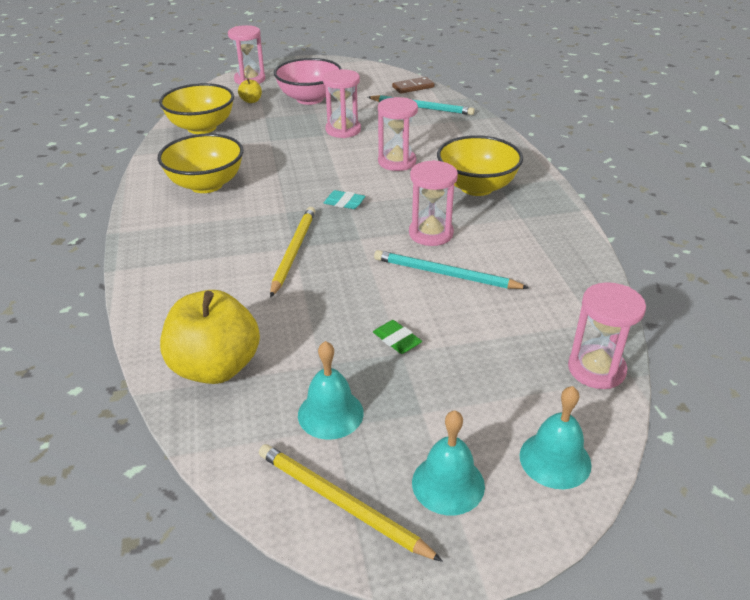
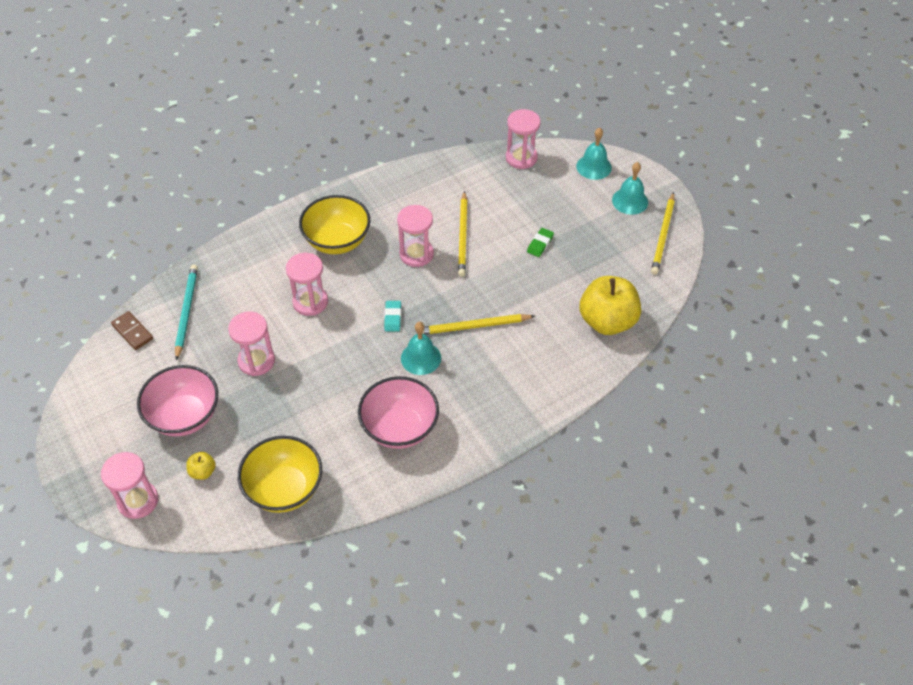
camera: 110 degrees left, 15 degrees up
yellow bowl [157,134,244,193] -> pink bowl [358,376,439,449]
turquoise bell [298,341,364,440] -> turquoise bell moved to [401,322,441,375]
turquoise pencil [374,250,529,289] -> yellow pencil [458,191,467,277]

